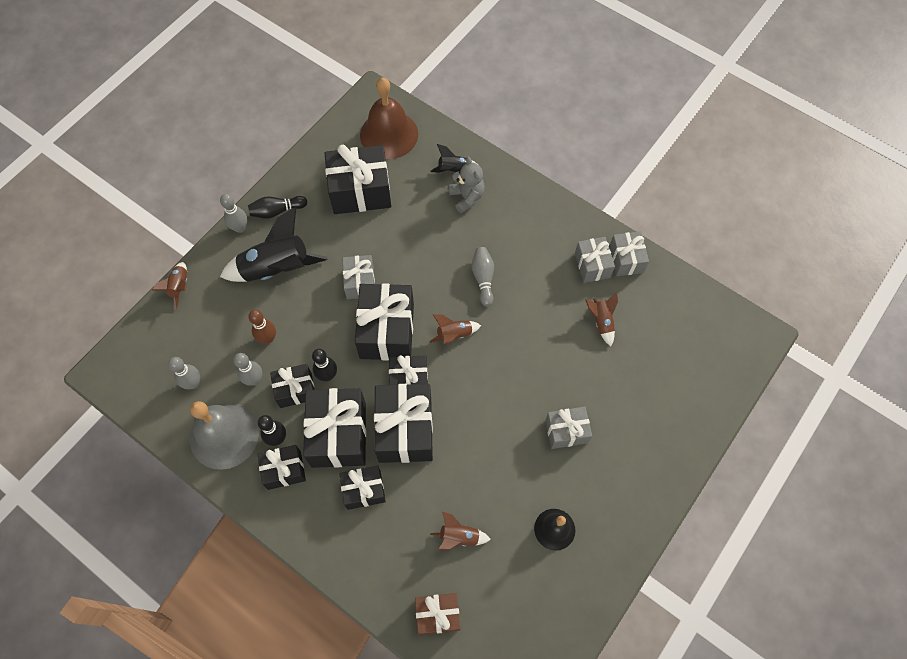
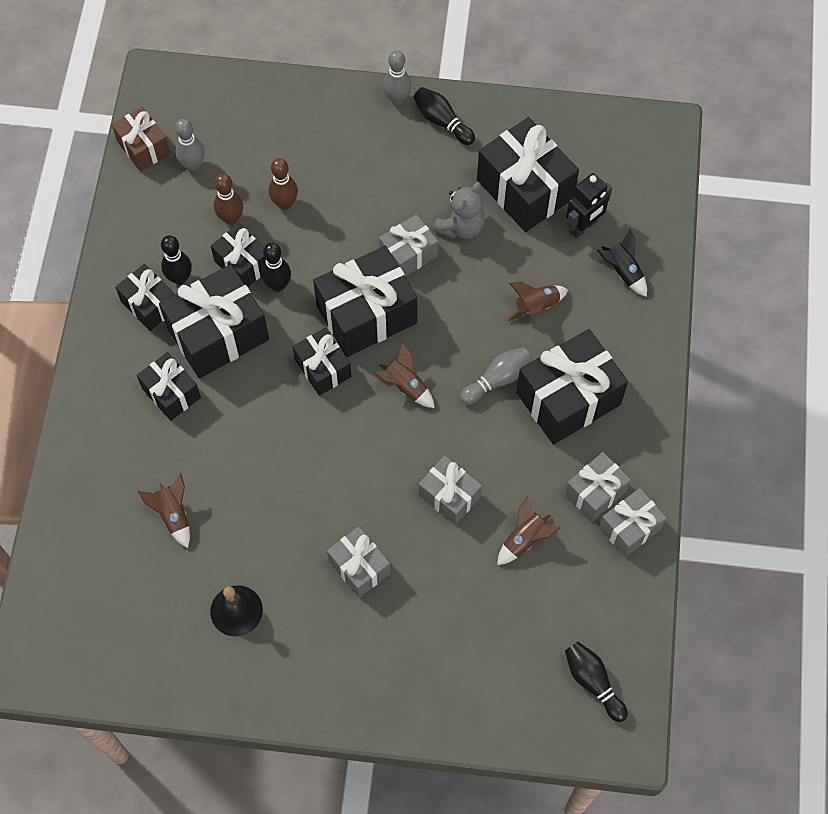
camera: 60 degrees right, 0 degrees up
brown rocket [152,262,187,310] -> brown rocket moved to [507,281,568,321]
grey bell [190,401,259,470] -> none
black rocket [220,207,328,282] -> none
grey bowling pin [233,353,262,386] -> brown bowling pin [214,174,243,225]
brown bell [360,78,418,159] -> none
black gift [374,384,433,463] -> black gift moved to [516,329,628,445]
brown gift [415,593,460,635] -> brown gift moved to [112,107,170,172]
grey teddy bear [448,156,485,214] -> grey teddy bear moved to [433,182,485,239]
none -> grey gift [419,456,482,525]
none -> black bowling pin [565,642,628,722]
none -> black robot [566,173,612,238]

